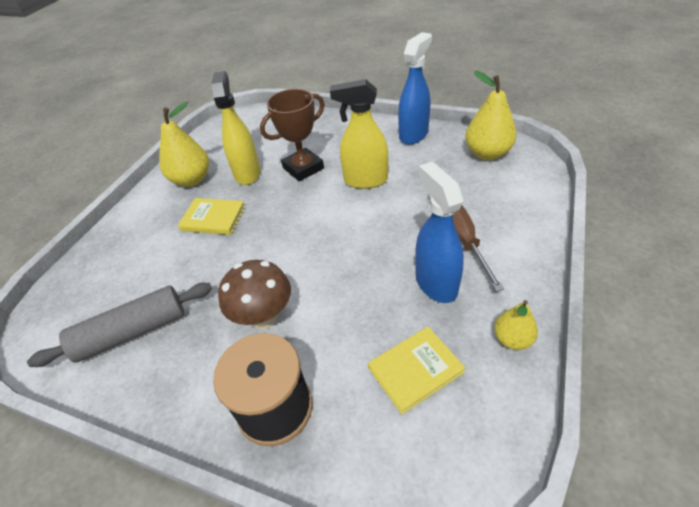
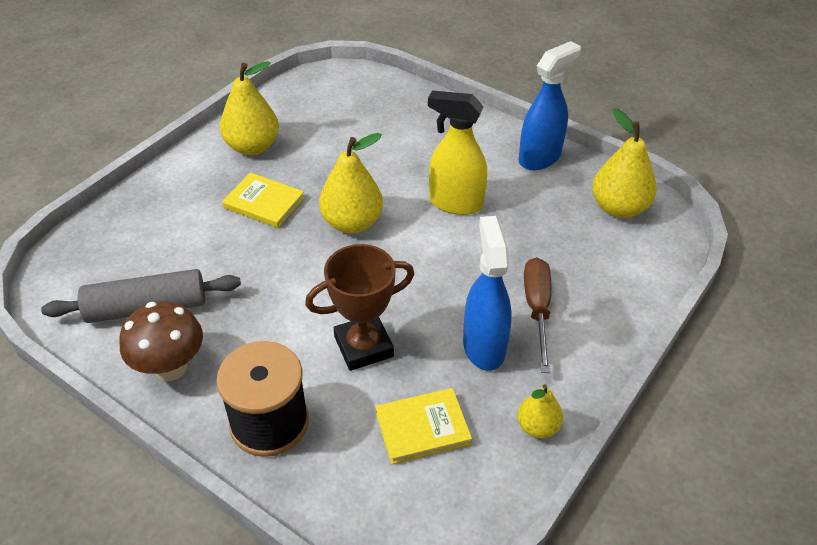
camera: 10 degrees right, 0 degrees up
yellow spray bottle [211,71,260,185] -> none
brown mushroom [218,260,291,329] -> brown mushroom moved to [120,302,203,381]
brown trophy [260,89,325,181] -> brown trophy moved to [305,244,414,371]
none -> yellow pear [319,133,383,233]

